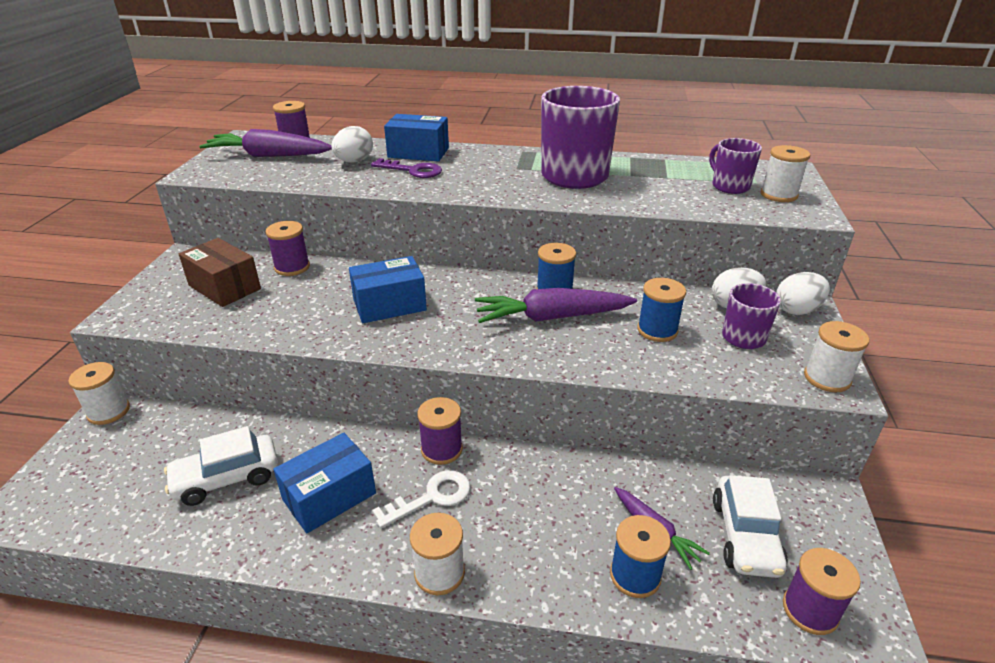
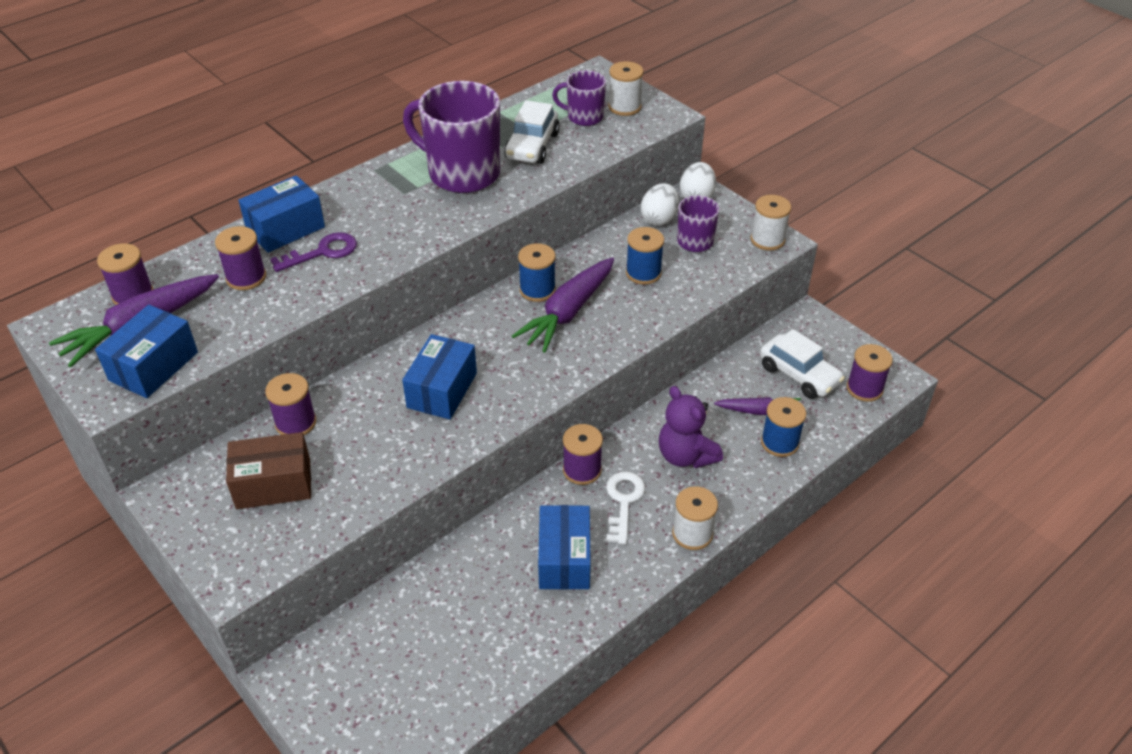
camera: 50 degrees left, 10 degrees up
white spool [68,362,130,425] -> none
white car [164,426,278,506] -> white car moved to [504,100,560,164]
white egg [332,126,373,163] -> purple spool [215,226,266,290]
none -> blue box [95,305,198,398]
none -> purple teddy bear [659,386,723,468]

